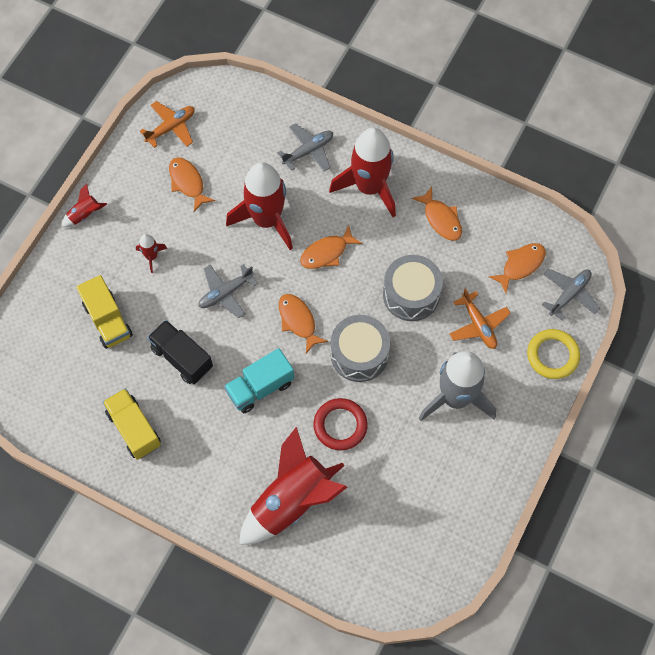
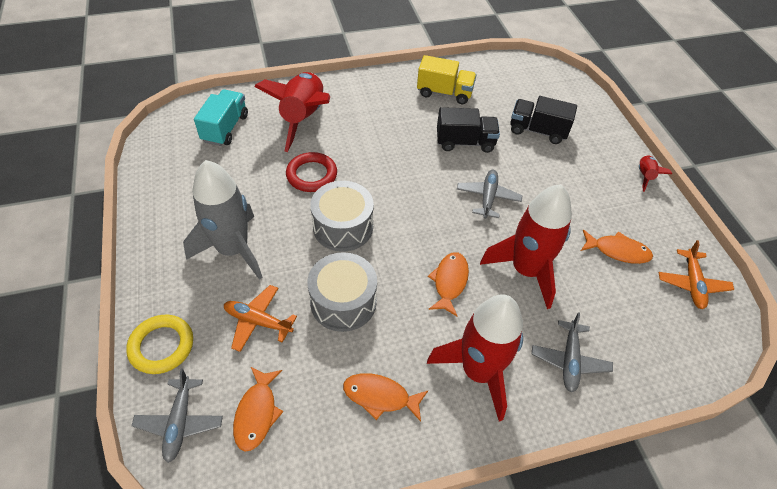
camera: 135 degrees right, 15 degrees down
yellow truck [76,275,133,349] -> black truck [510,96,577,144]
red rocket [136,234,168,273] -> none
turquoise truck [224,348,294,413] -> turquoise truck moved to [194,89,248,146]
orange fish [279,294,328,353] -> none

